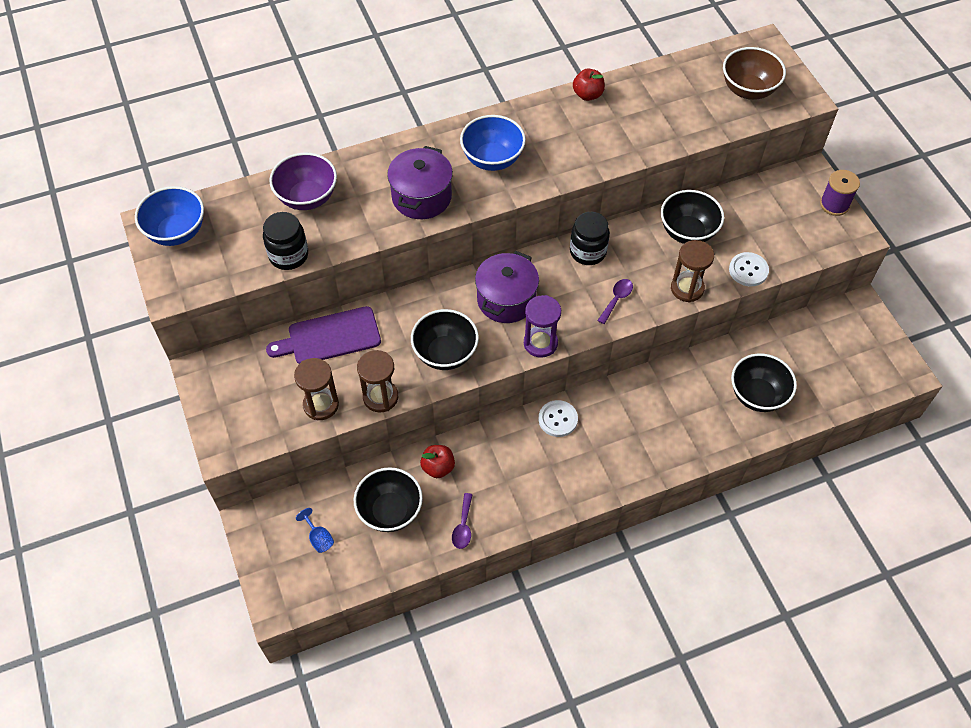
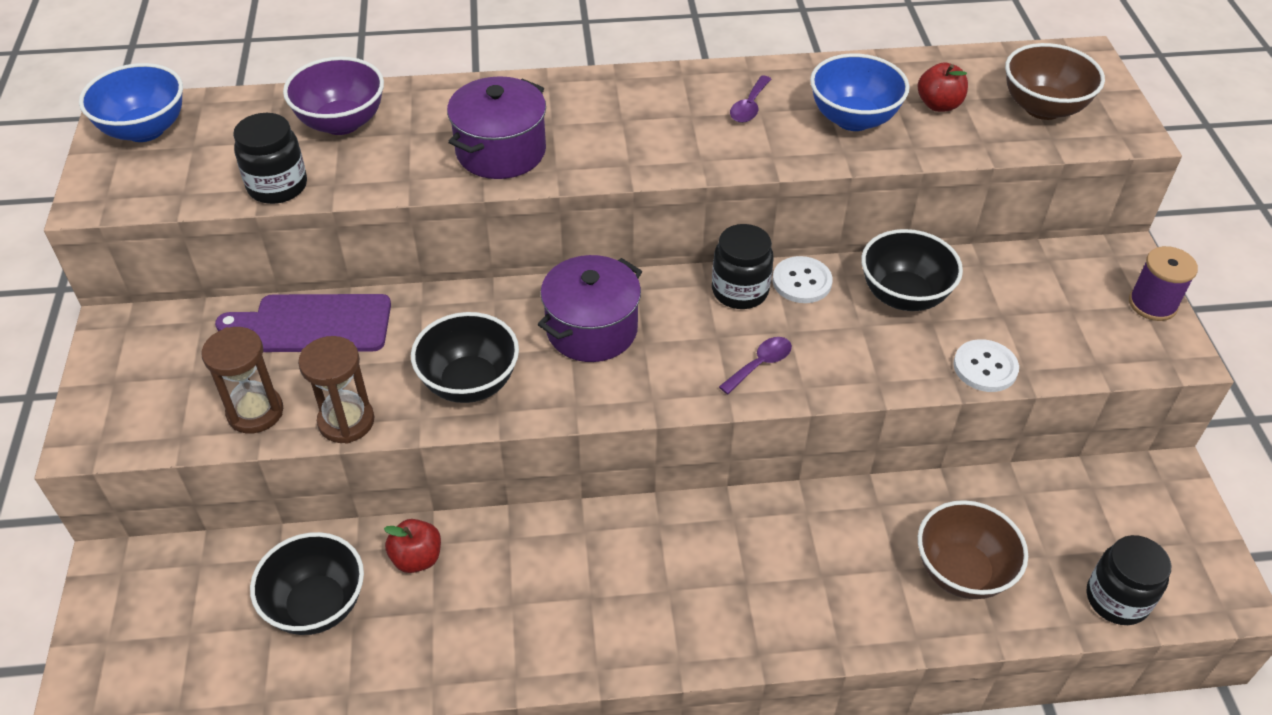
camera: 15 degrees right, 10 degrees down
blue goblet [296,508,334,553] -> none
purple spoon [452,493,473,549] -> purple spoon moved to [730,76,771,123]
blue bowl [460,115,526,171] -> blue bowl moved to [810,53,910,131]
purple hourglass [524,295,561,358] -> none
white button [539,400,578,437] -> white button moved to [773,256,833,303]
red apple [573,69,605,101] -> red apple moved to [918,62,968,112]
brown hourglass [671,240,714,303] -> none
black bowl [731,353,797,412] -> brown bowl [918,500,1028,599]
none -> black jar [1087,535,1171,625]

